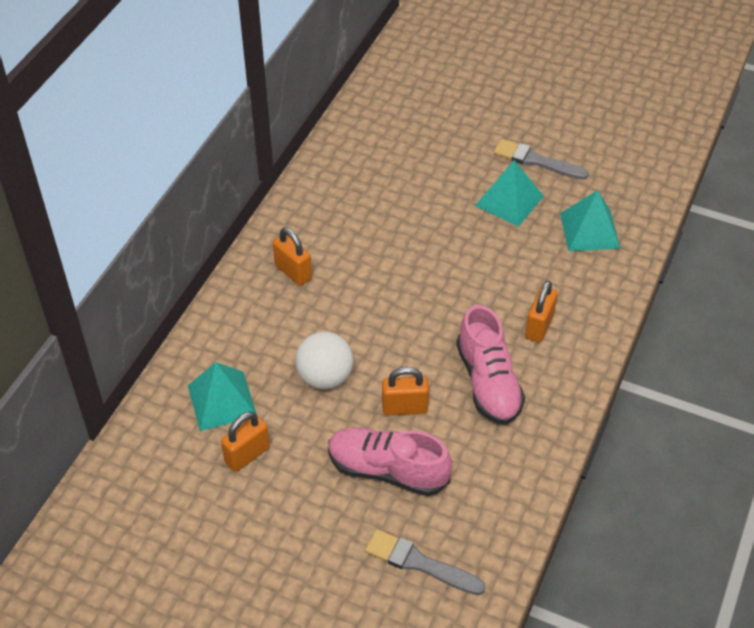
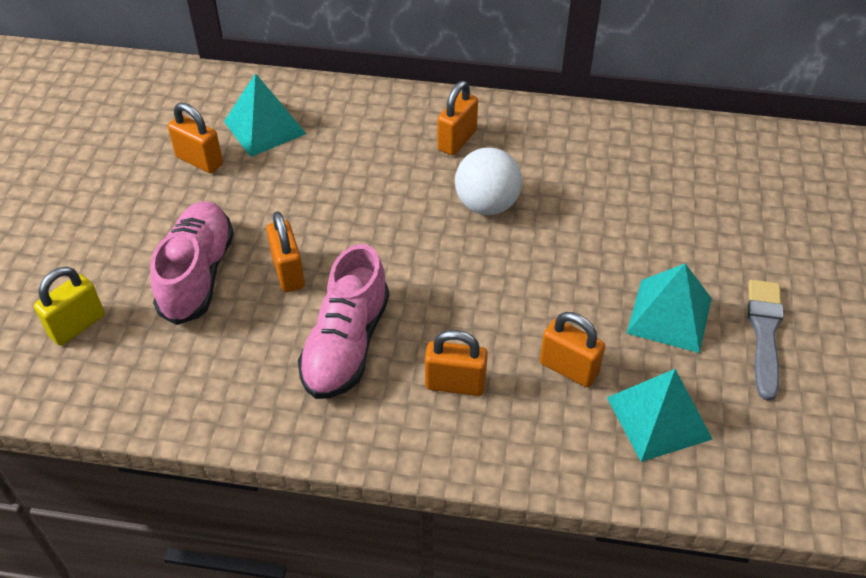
camera: 75 degrees right, 0 degrees up
white ball [295,332,353,389] -> white ball moved to [455,147,522,215]
grey brush [365,529,486,595] -> yellow padlock [34,267,105,346]
pink shoe [456,305,525,425] -> pink shoe turned 45 degrees counterclockwise [298,244,389,399]
none -> orange padlock [540,312,605,387]

